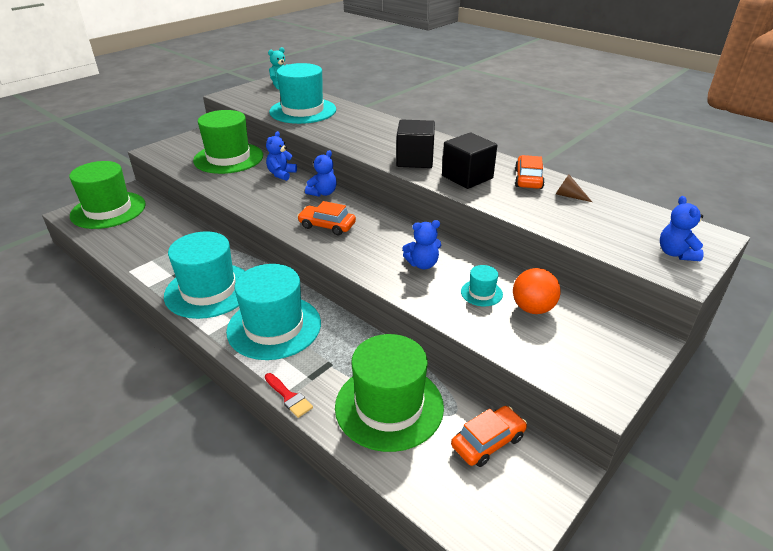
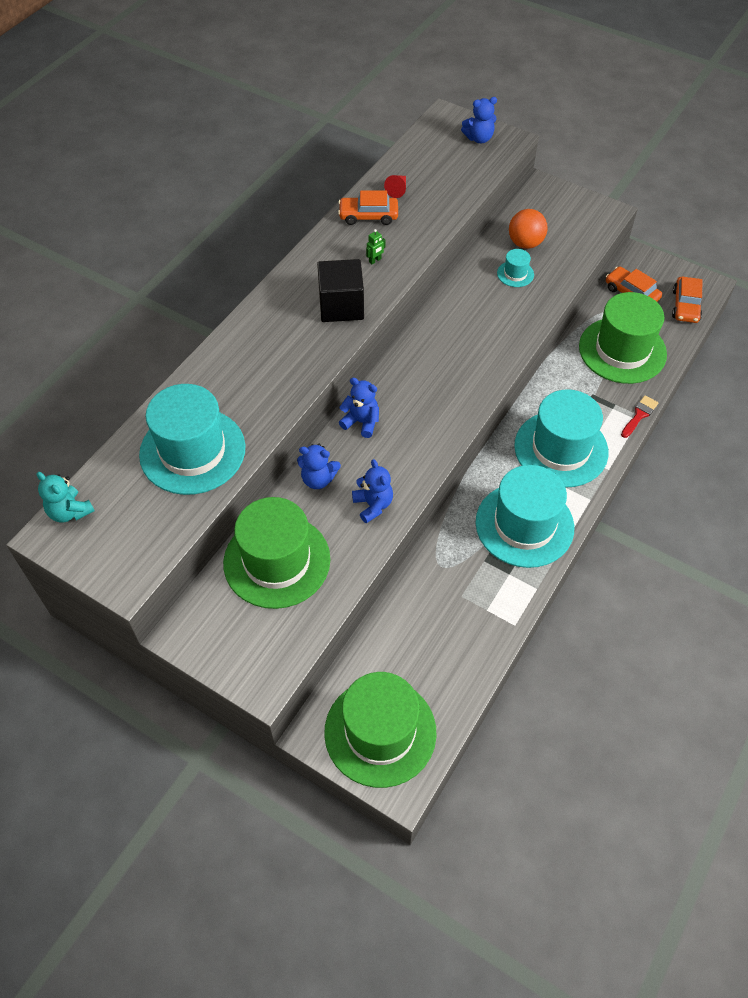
camera: 100 degrees left, 20 degrees up
orange car [297,201,356,235] -> orange car moved to [672,277,702,323]
blue teddy bear [403,220,441,269] -> blue teddy bear moved to [352,459,393,524]
black cube [442,133,497,189] -> green robot [366,229,385,264]
brown cone [556,175,592,202] -> red cone [384,175,406,198]

